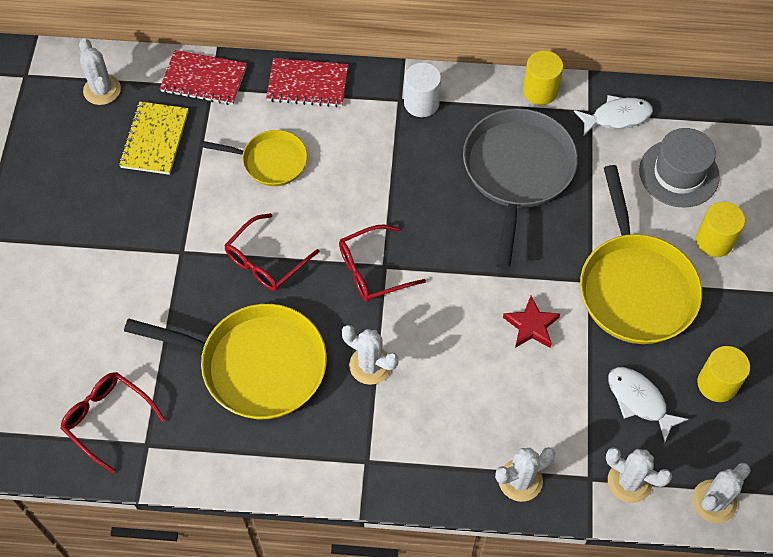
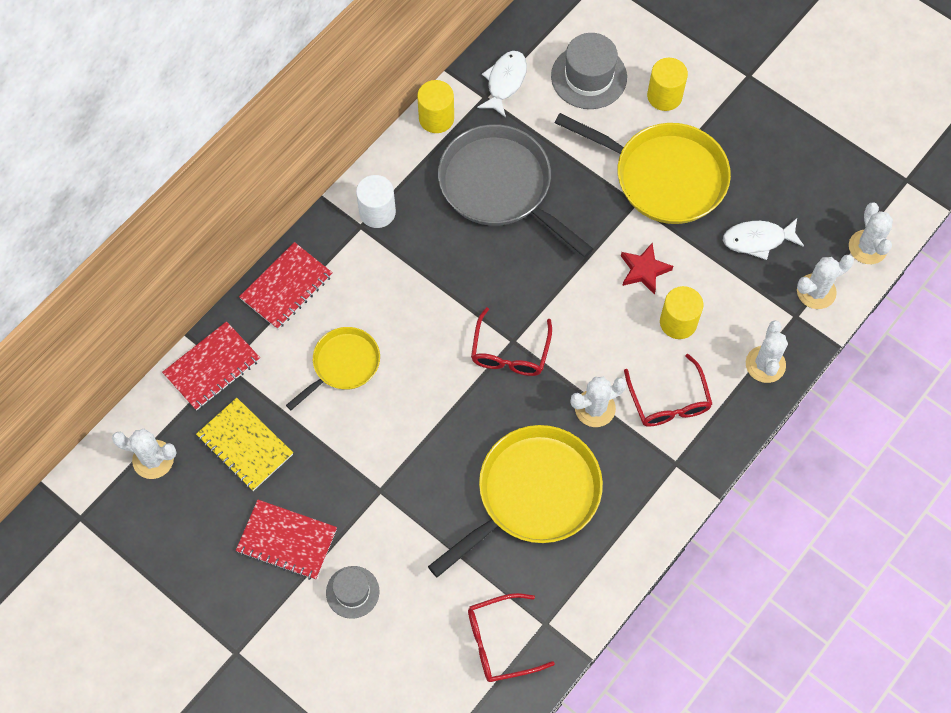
camera: 55 degrees left, 5 degrees up
red glasses [224,213,320,291] -> red glasses moved to [624,354,712,427]
yellow cylinder [697,346,750,402] -> yellow cylinder moved to [660,286,703,339]
none -> red notebook [236,500,337,580]
none -> grey hat [326,566,379,619]

